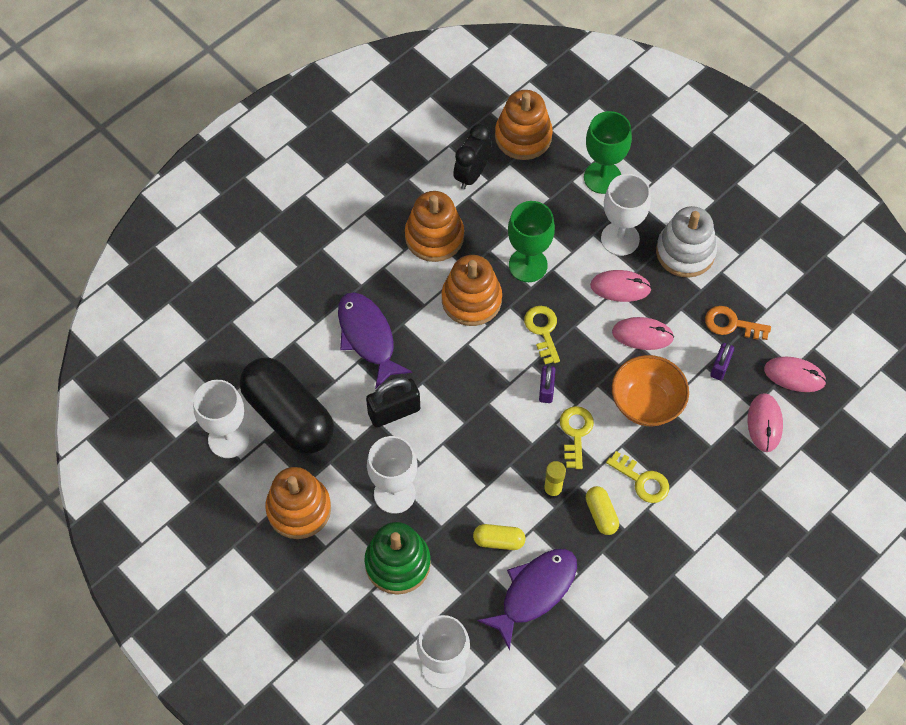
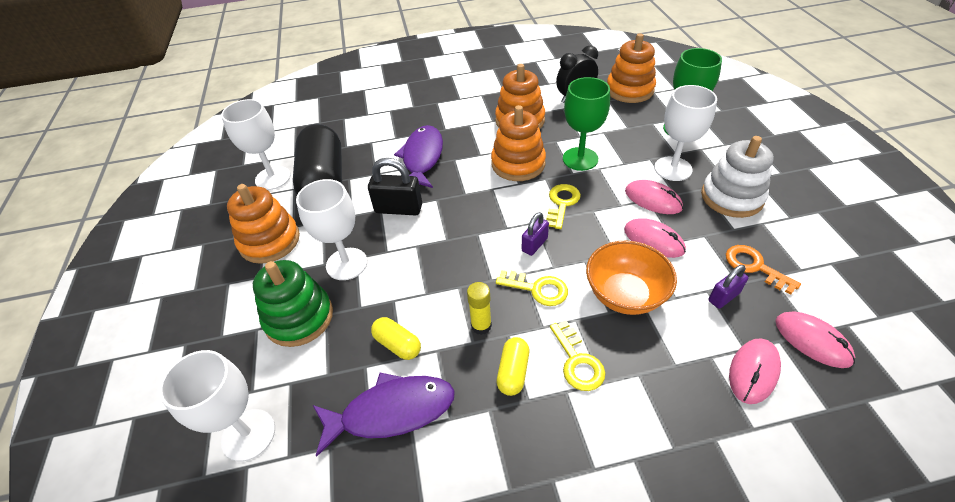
camera: 35 degrees right, 15 degrees down
yellow key [560,406,594,469] -> yellow key turned 75 degrees clockwise [496,270,568,306]

